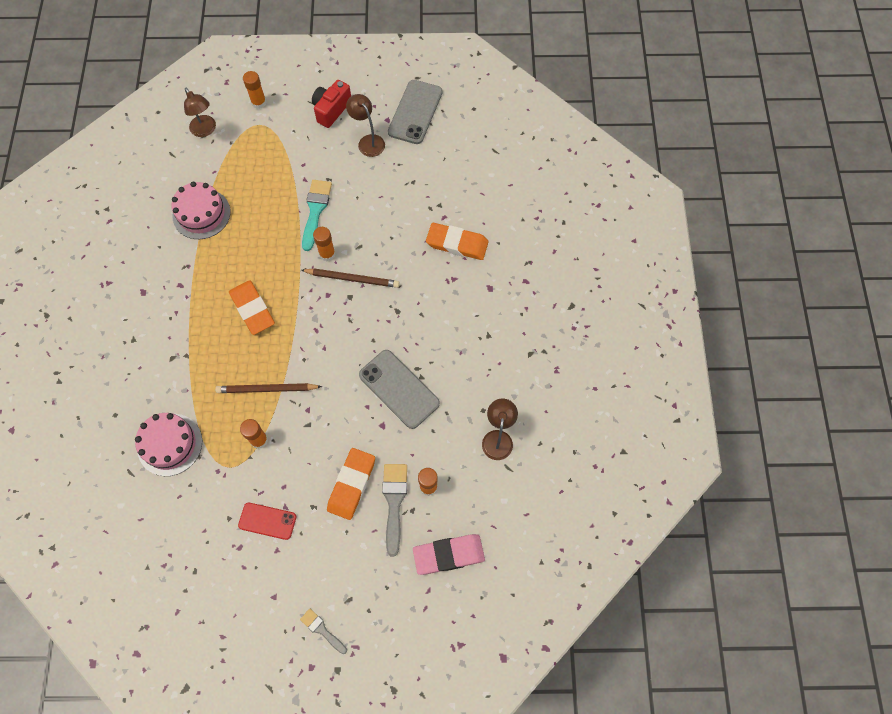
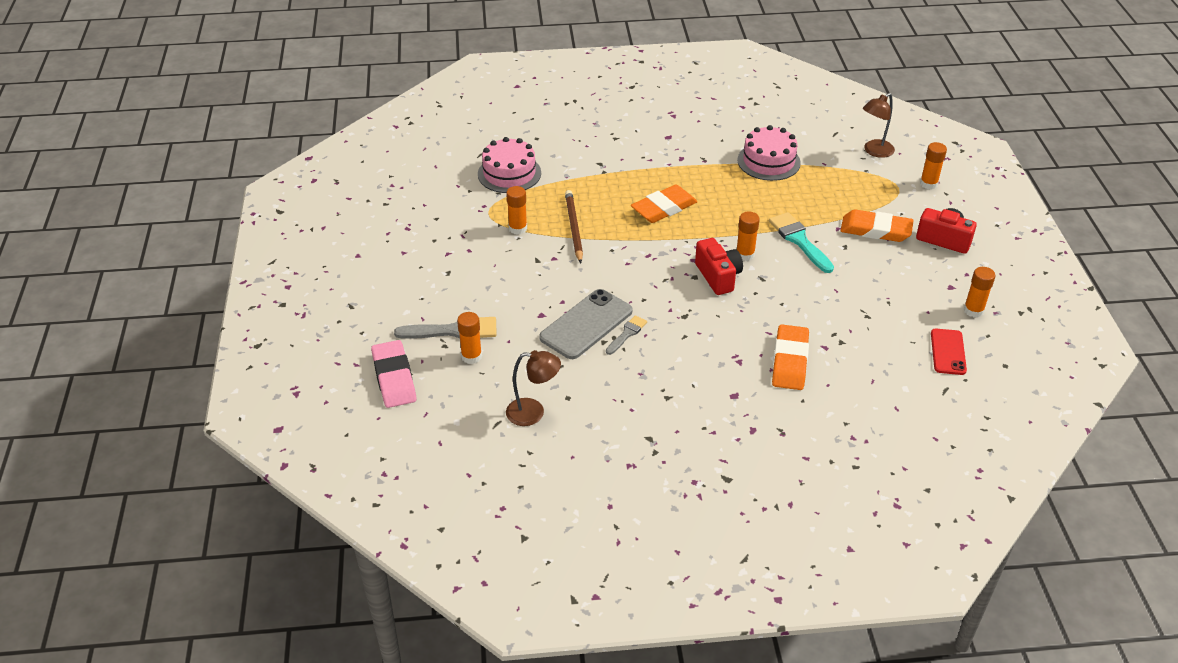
camera: 85 degrees right, 25 degrees down
red phone [238,503,296,540] -> red phone moved to [931,329,967,375]
grey brush [300,609,347,654] -> grey brush moved to [606,315,647,355]
brown pencil [301,268,400,288] -> red camera [695,238,743,295]
turquoise brush [302,180,332,251] -> turquoise brush turned 120 degrees counterclockwise [769,212,834,273]
orange eraser [327,448,375,520] -> orange eraser moved to [840,209,914,242]
brown lamp [346,94,385,157] -> none
grey phone [388,80,442,144] -> orange glue stick [963,267,996,317]

